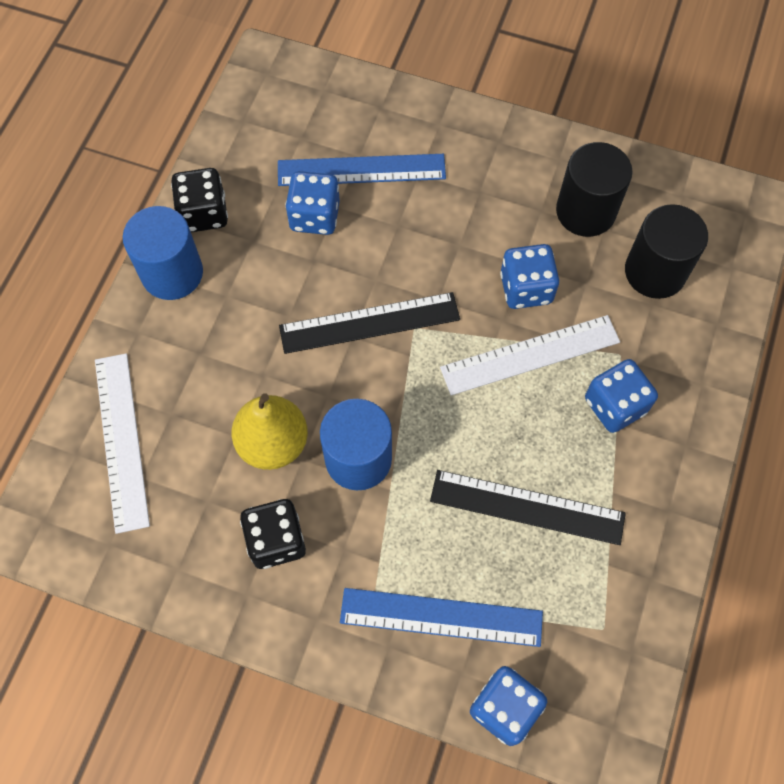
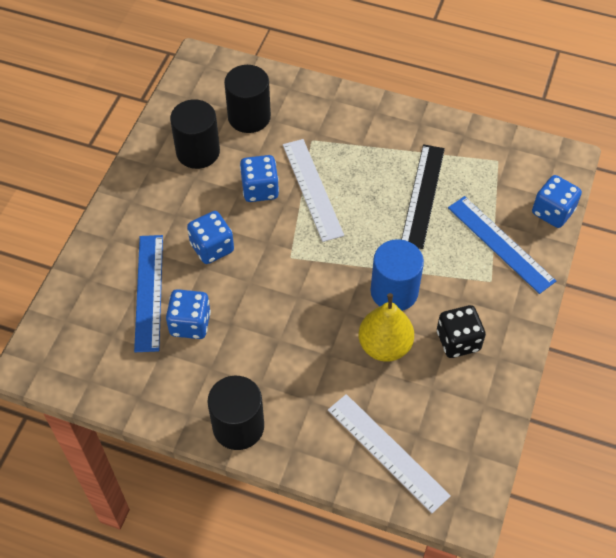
camera: 90 degrees left, 10 degrees down
white ruler [95,353,150,534] -> white ruler turned 60 degrees clockwise [328,394,451,513]
blue cylinder [123,206,203,300] -> black cylinder [207,376,264,450]
black dice [171,168,228,232] -> none
black ruler [279,292,460,354] -> none
blue ruler [340,588,543,647] -> blue ruler turned 45 degrees counterclockwise [448,196,556,294]
blue dice [585,359,658,433] -> blue dice moved to [187,211,234,264]

